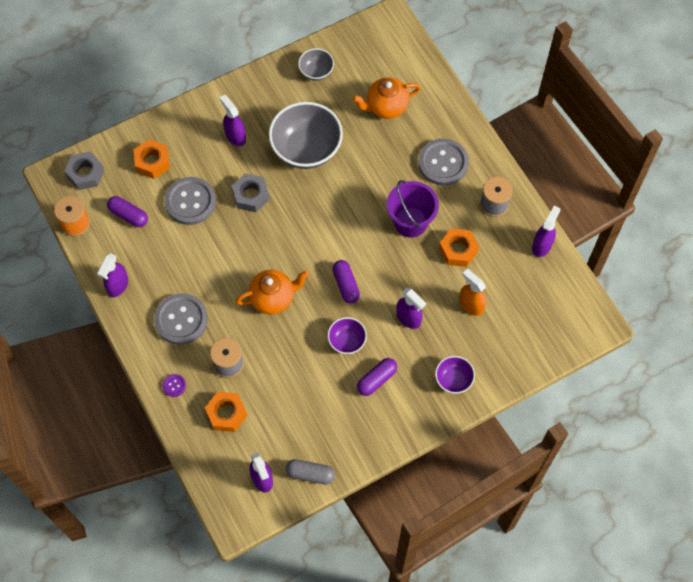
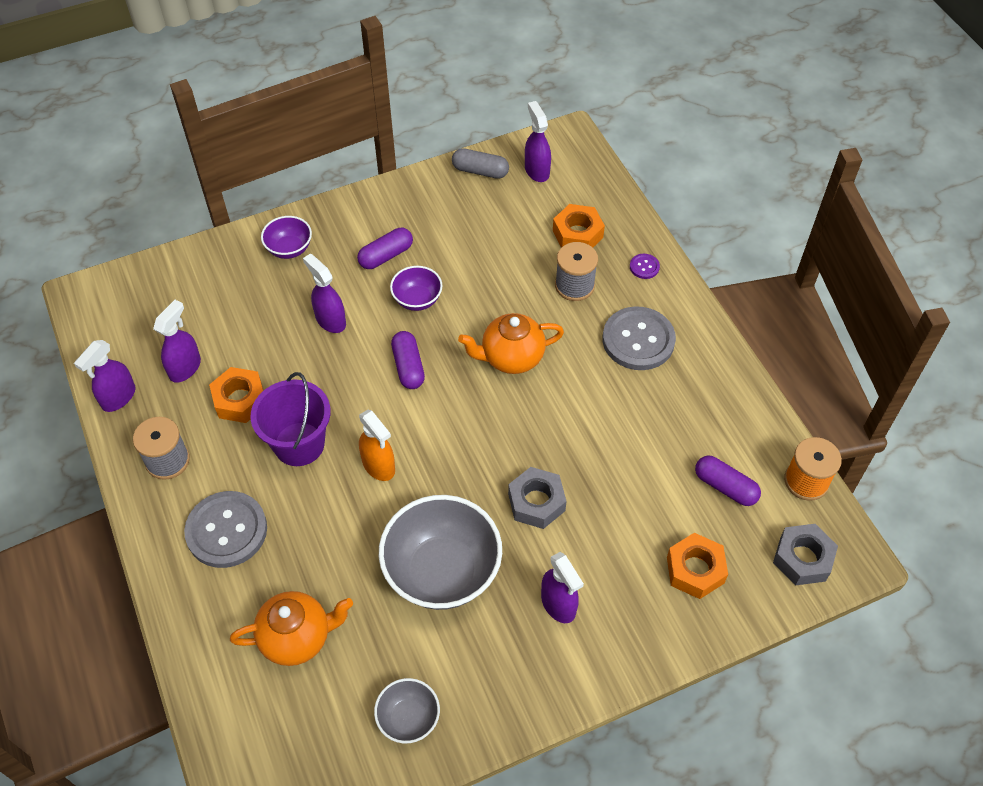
camera: 175 degrees left, 10 degrees down
purple spray bottle [97,253,128,297] -> purple spray bottle moved to [153,300,201,383]
grey button [165,177,216,225] -> none
orange spray bottle [459,269,486,316] -> orange spray bottle moved to [359,409,395,481]

